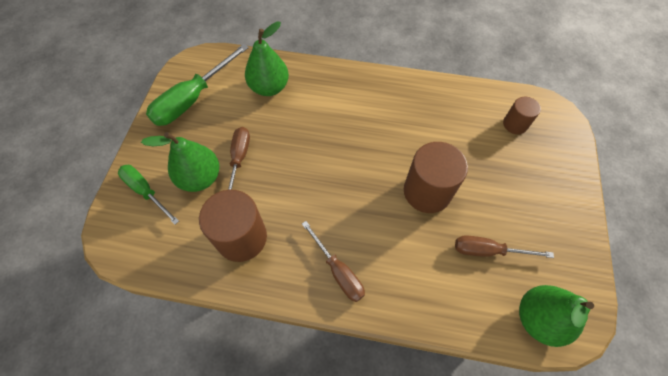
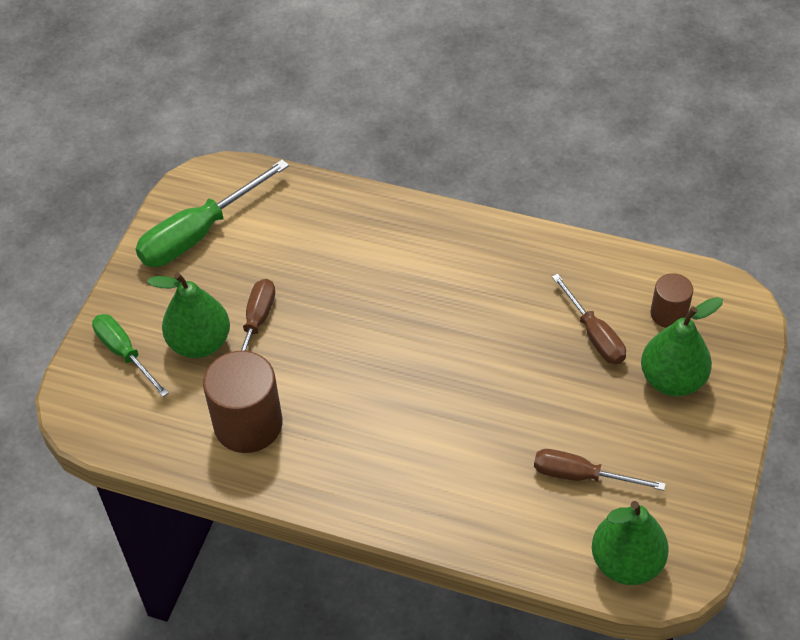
camera: 10 degrees right, 10 degrees down
green pear [245,21,289,96] -> green pear moved to [641,297,723,396]
brown screwdriver [302,221,365,302] -> brown screwdriver moved to [552,274,626,364]
brown cylinder [404,142,468,213] -> none

